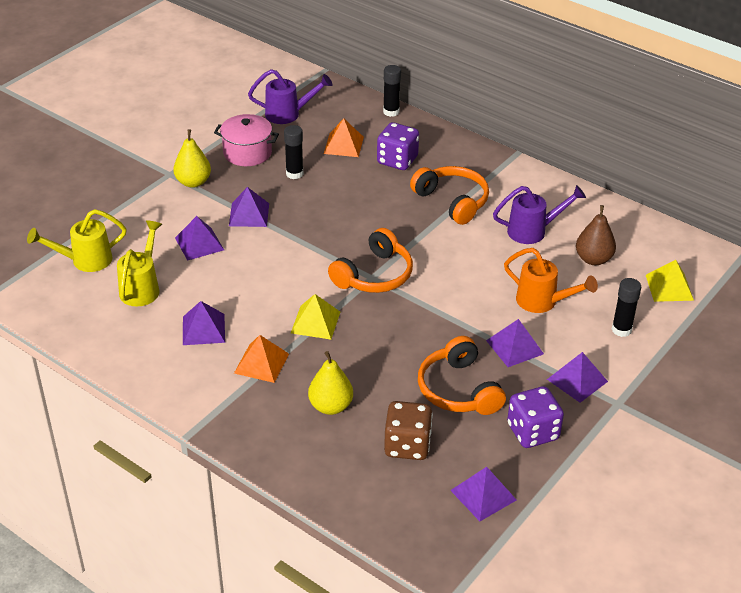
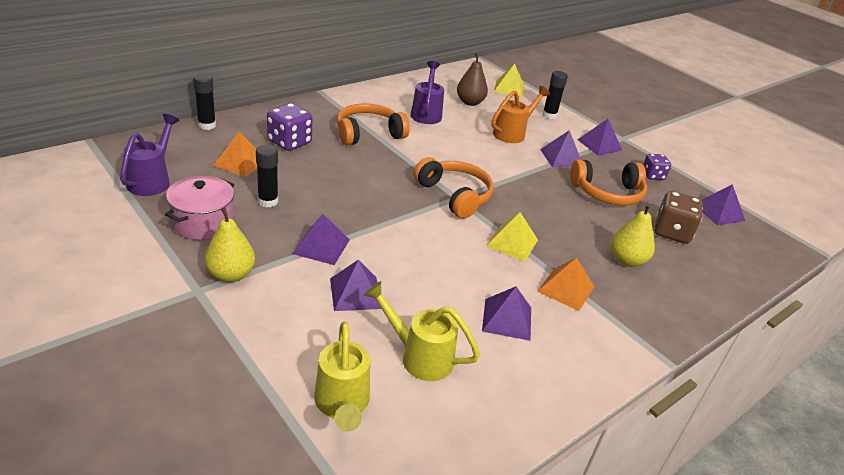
camera: 80 degrees left, 5 degrees down
purple dice [507,386,564,448] -> purple dice [643,154,671,180], size x0.62

